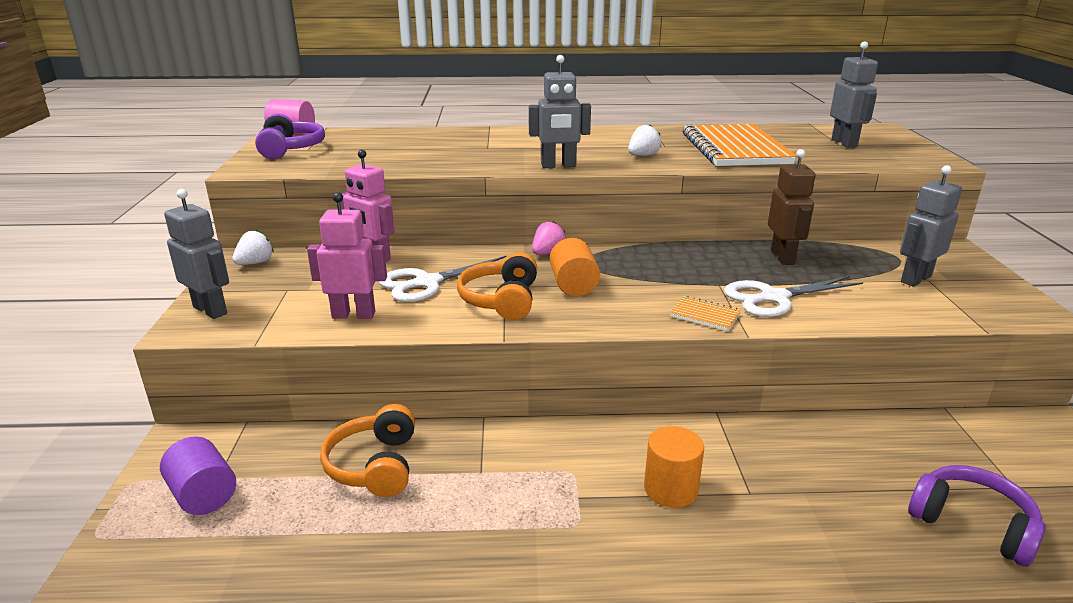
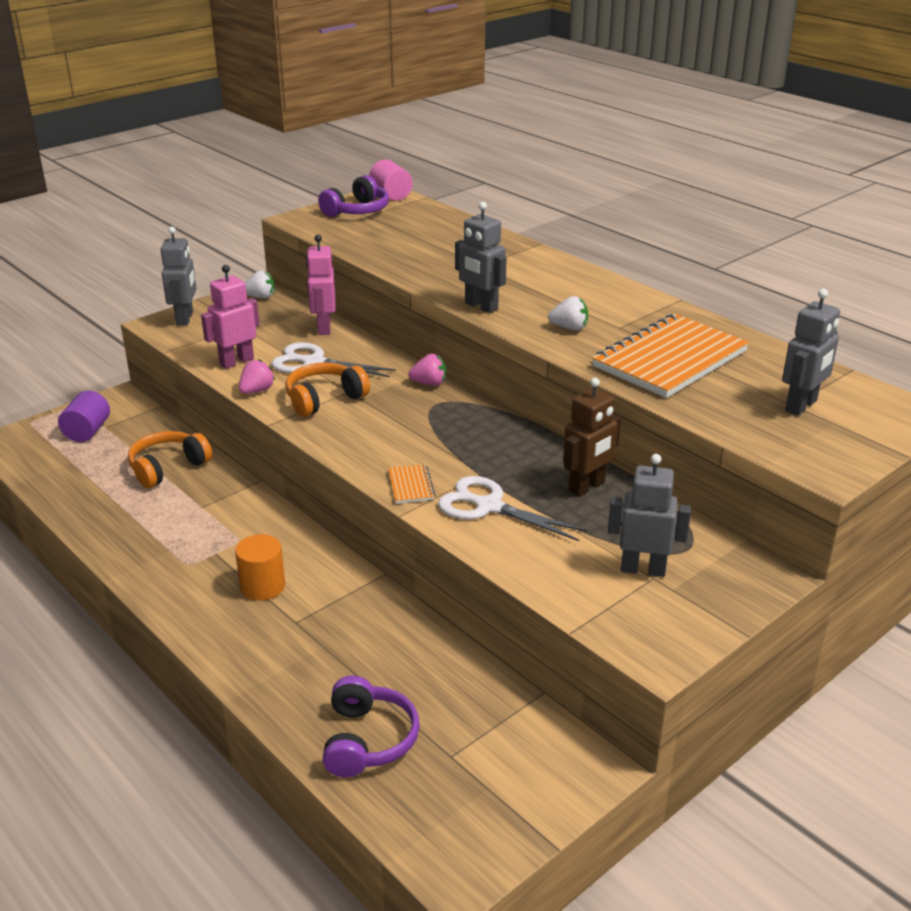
camera: 50 degrees right, 5 degrees up
pink robot [307,192,387,319] -> pink robot turned 90 degrees counterclockwise [201,265,260,369]
orange cylinder [550,238,600,296] -> none
none -> pink strawberry [239,359,275,394]

